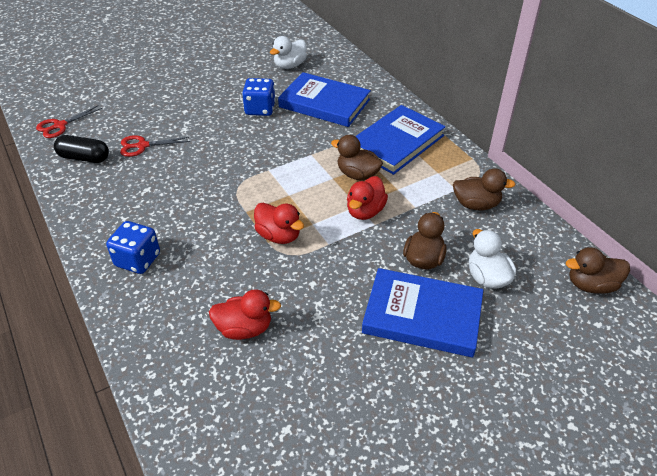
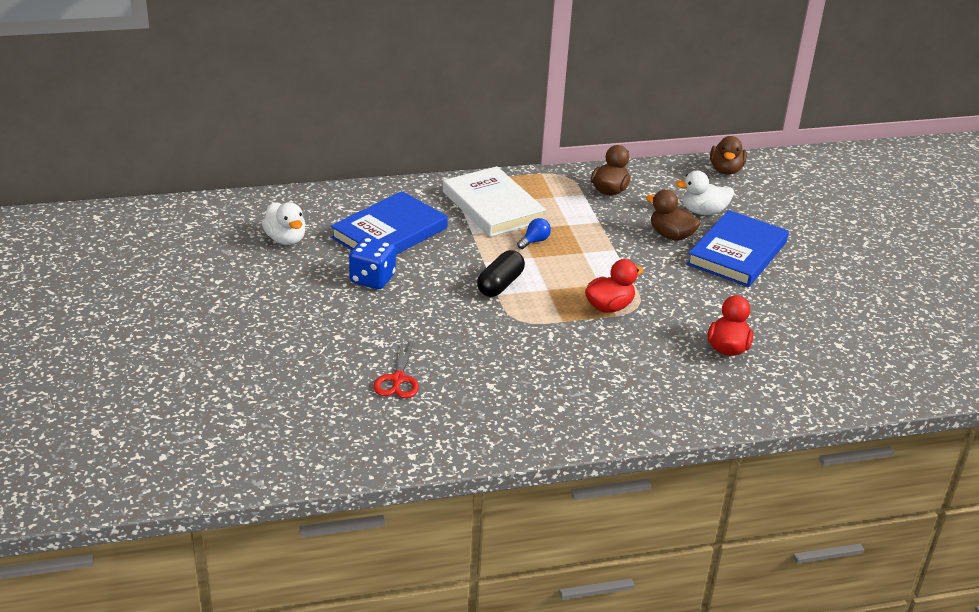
camera: 75 degrees left, 10 degrees down
red scissors [36,105,103,138] -> none
black capsule [54,135,109,163] -> black capsule moved to [477,250,525,297]
blue dice [106,221,160,274] -> none
brown duck [331,135,383,181] -> blue light bulb [517,218,551,249]
red duck [347,176,388,220] -> none
blue book [355,105,446,175] -> white book [443,166,546,237]

